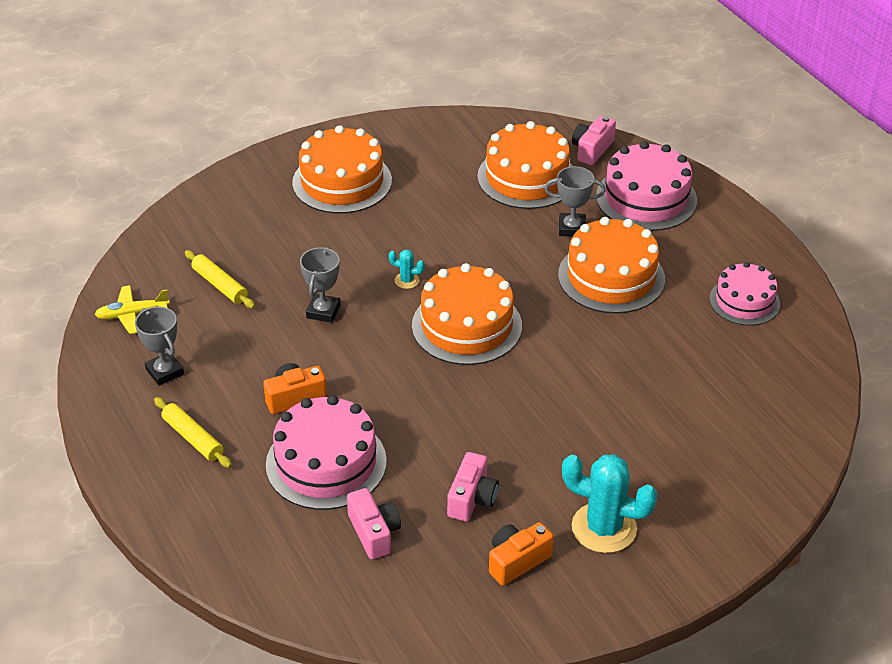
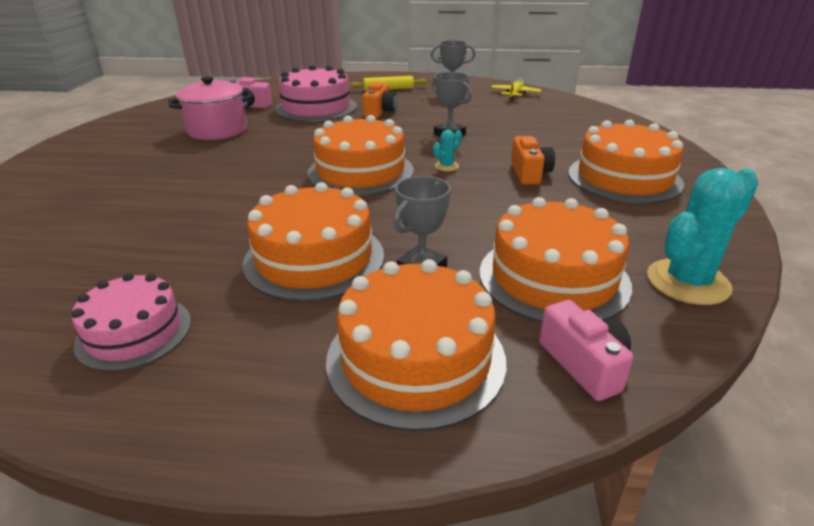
camera: 125 degrees right, 10 degrees down
yellow rolling pin [185,250,255,309] -> none
pink camera [447,452,499,521] -> pink pot [169,76,253,140]
orange camera [489,522,554,586] -> orange camera moved to [511,136,555,185]
turquoise cactus [562,454,657,553] -> turquoise cactus moved to [647,168,758,305]
pink cake [596,141,697,231] -> orange cake [326,259,506,431]

